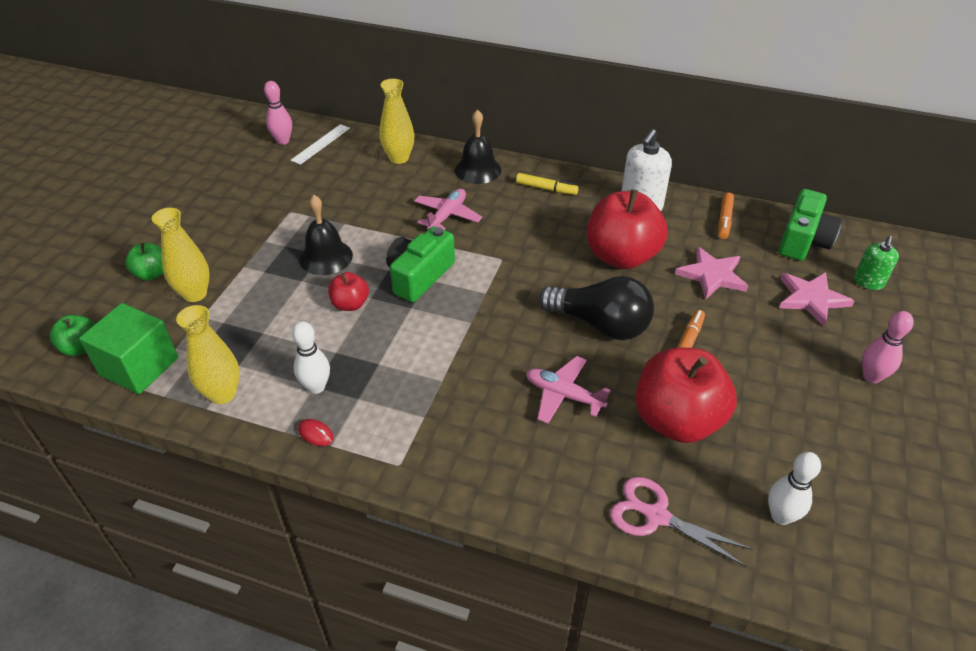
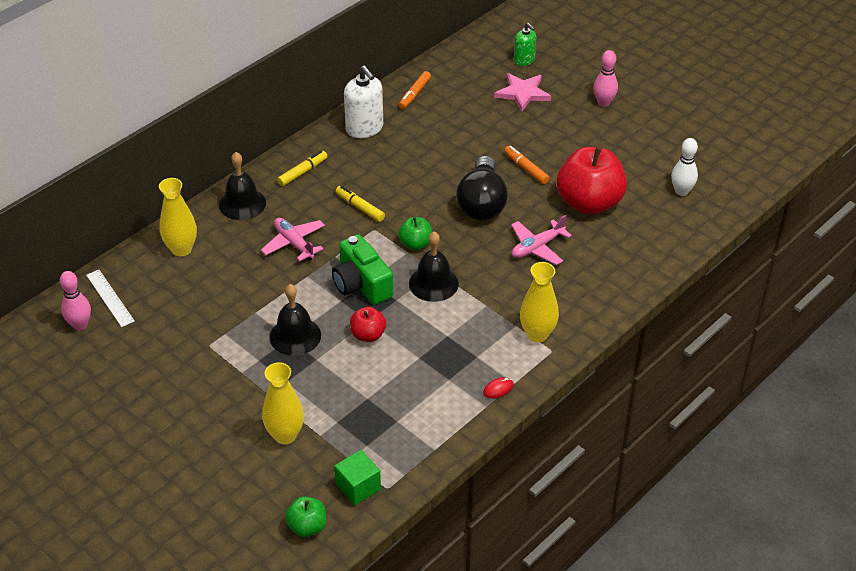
camera: 65 degrees left, 0 degrees up
green cube [79,303,178,394] -> green cube [334,450,381,505], size x0.64
green apple [125,243,164,281] -> green apple moved to [399,217,433,250]
yellow vase [176,305,240,404] -> yellow vase moved to [520,262,559,342]
white bowling pin [292,321,330,394] -> none
black light bulb [539,276,654,340] -> black light bulb turned 135 degrees clockwise [456,156,508,221]
red apple [587,189,668,269] -> none
pink scissors [610,477,753,567] -> none
pink star [675,246,748,299] -> none
orange marker [718,193,734,239] -> orange marker turned 75 degrees clockwise [399,71,431,109]
green camera [778,189,842,261] -> none
none -> yellow marker [335,186,385,222]
none -> black bell [409,232,459,302]

